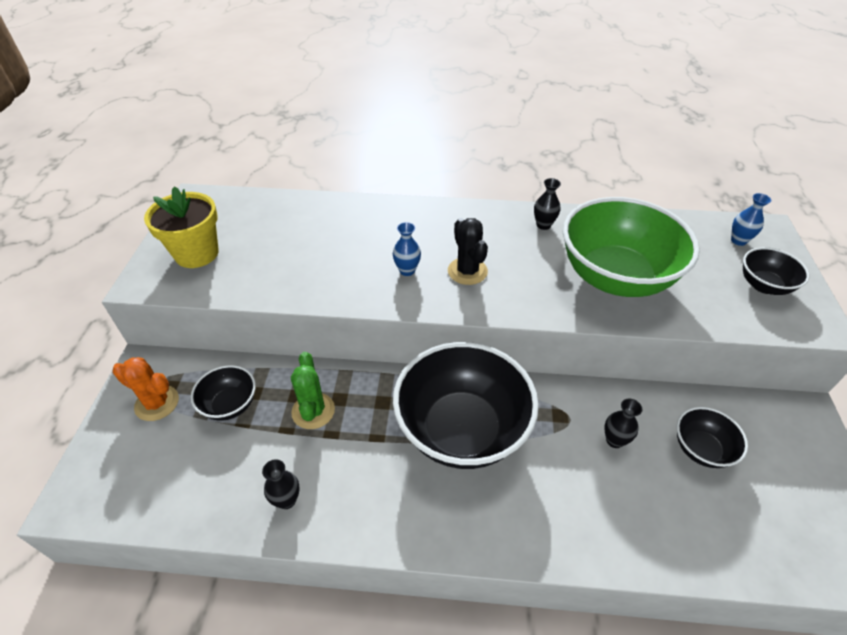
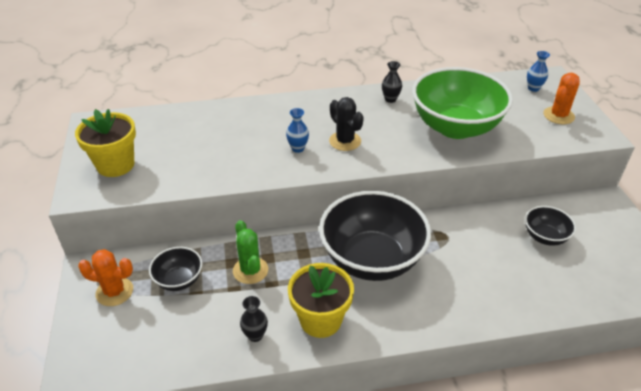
camera: 15 degrees left, 5 degrees down
black vase [604,399,642,448] -> none
black bowl [743,247,809,295] -> orange cactus [544,73,580,124]
none -> yellow flower pot [288,263,354,338]

